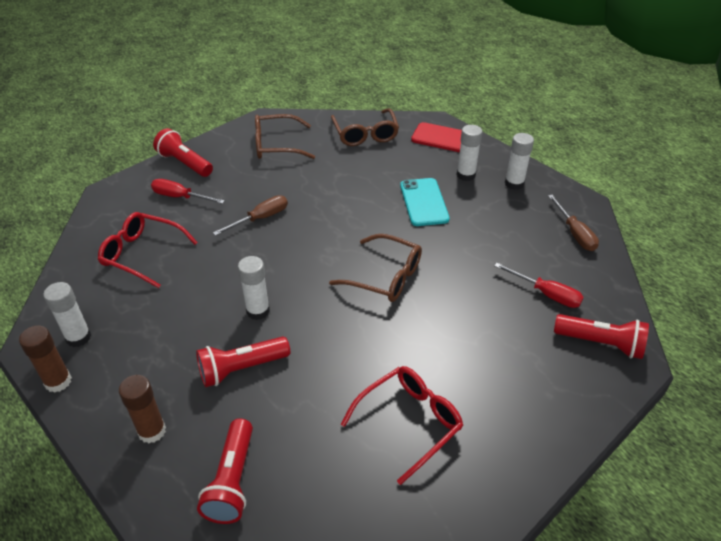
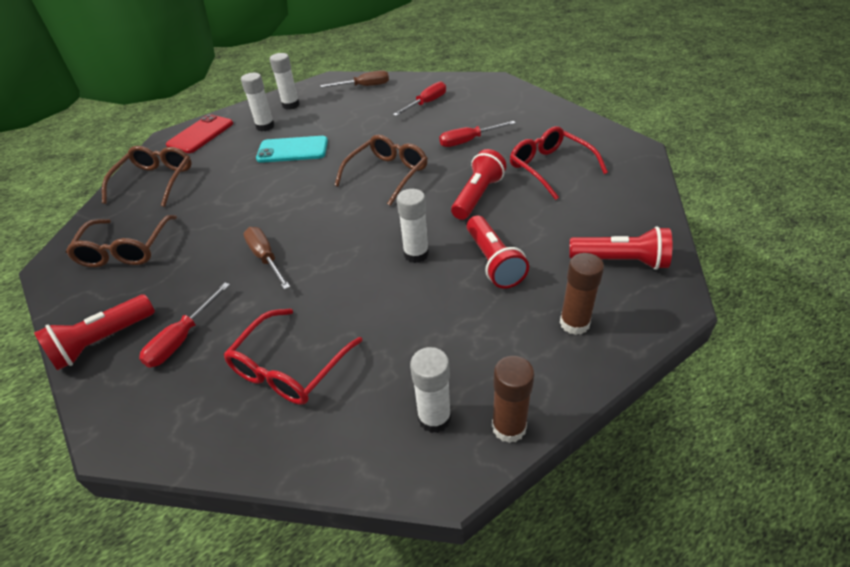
camera: 80 degrees left, 0 degrees up
brown glasses [331,108,399,146] -> brown glasses turned 75 degrees counterclockwise [102,146,192,207]
red flashlight [554,314,649,359] -> red flashlight moved to [451,149,507,220]
none -> red screwdriver [439,121,516,147]

